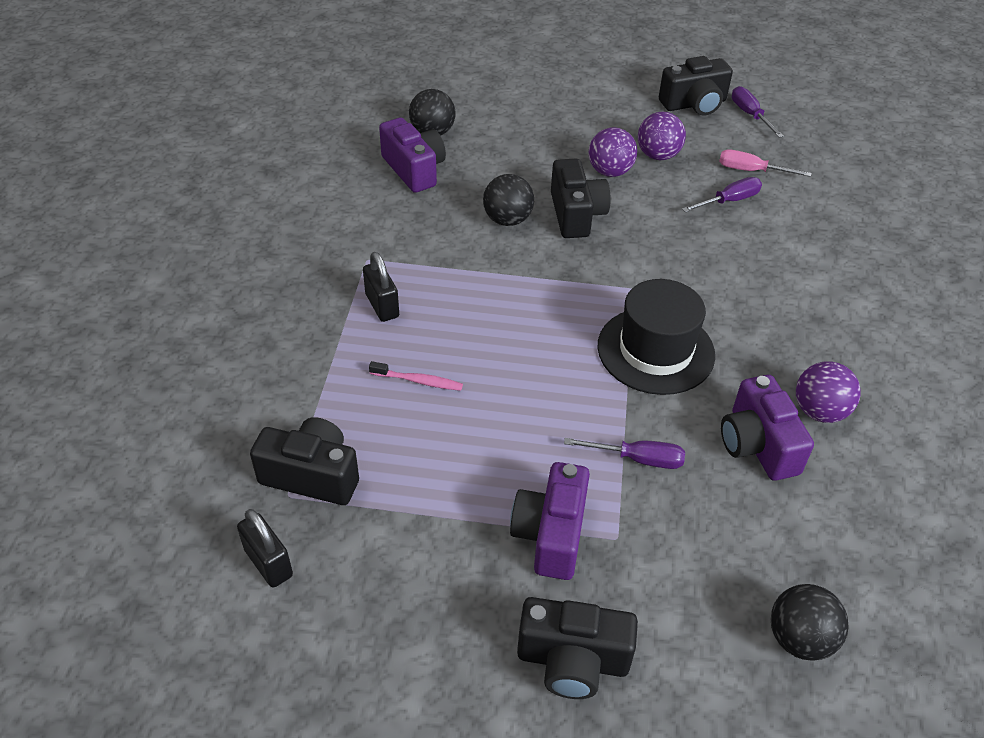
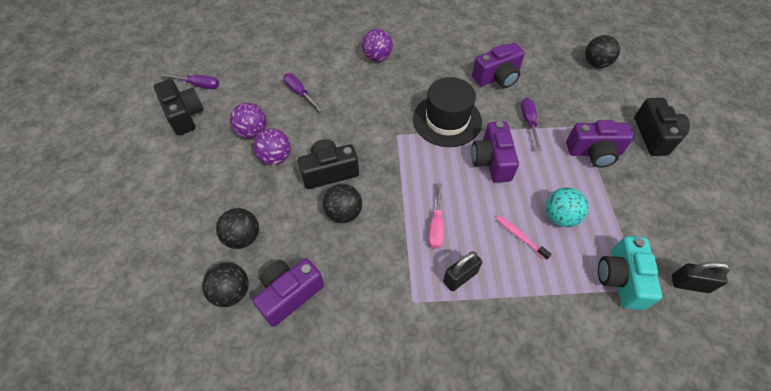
camera: 100 degrees left, 10 degrees up
black padlock [237,509,293,588] -> black padlock turned 60 degrees clockwise [672,262,730,293]
black camera [250,417,359,505] -> turquoise camera [598,236,662,310]
pink toothbrush [369,361,463,391] -> pink toothbrush turned 45 degrees counterclockwise [496,215,552,260]
pink screwdriver [719,149,812,177] -> pink screwdriver moved to [429,183,444,249]
purple screwdriver [732,86,784,138] -> purple screwdriver turned 135 degrees counterclockwise [160,73,219,89]
purple ball [796,361,861,423] -> purple ball moved to [362,29,393,62]
none -> black ball [216,208,259,249]
none -> purple camera [471,121,519,183]
none -> turquoise ball [546,187,588,227]

